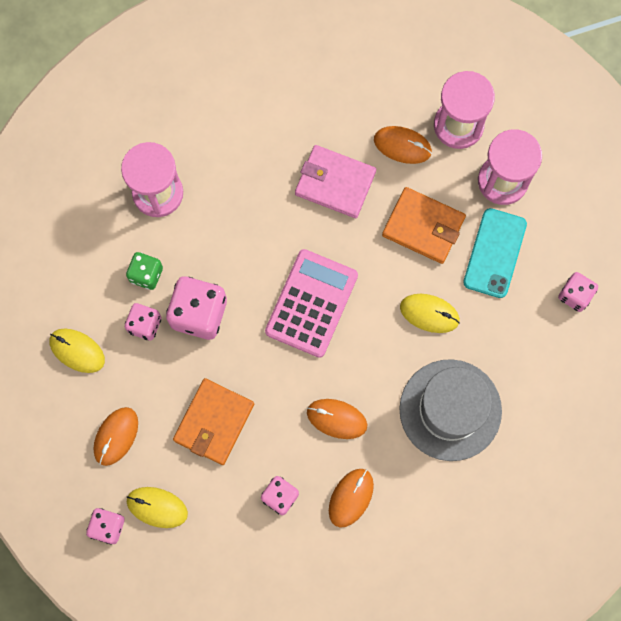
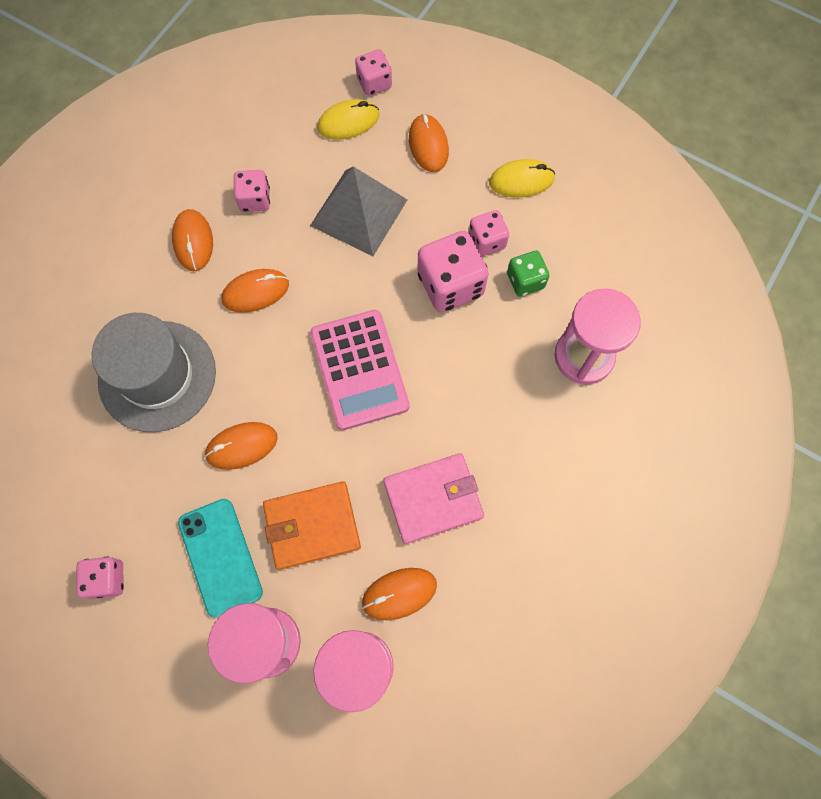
camera: 140 degrees right, 5 degrees down
orange wallet [173,378,254,465] -> grey pyramid [310,166,407,256]
yellow mouse [400,294,460,333] -> orange mouse [205,422,278,470]

